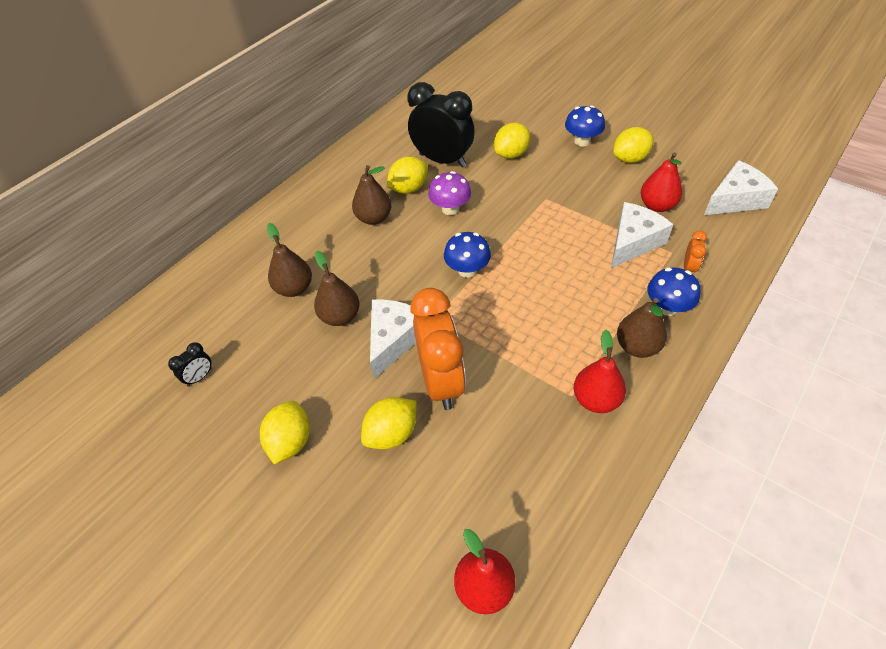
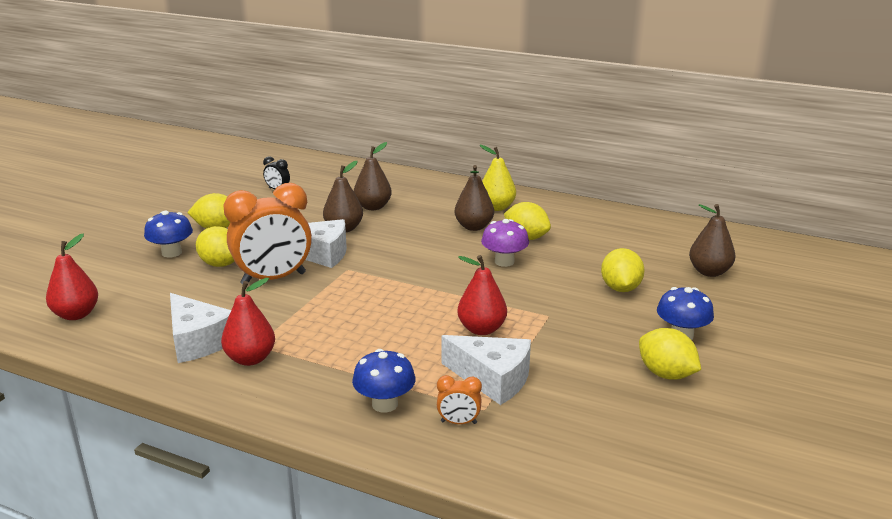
camera: 75 degrees right, 25 degrees down
black clock [408,82,475,168] -> none
blue mushroom [444,232,491,278] -> blue mushroom moved to [144,211,193,258]
yellow lemon [494,123,530,159] -> yellow lemon turned 60 degrees clockwise [601,248,645,292]
brown pear [617,298,667,358] -> brown pear moved to [689,204,736,277]
red pear [641,152,682,212] -> red pear moved to [457,255,507,335]
white cheese [704,160,778,215] -> white cheese moved to [170,293,231,363]
none -> yellow pear [480,145,516,211]

